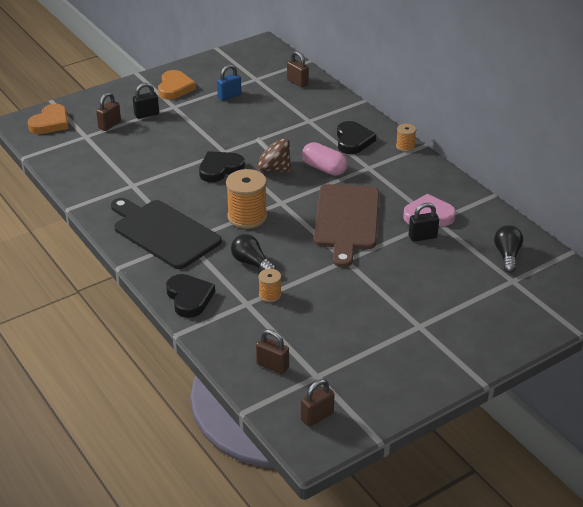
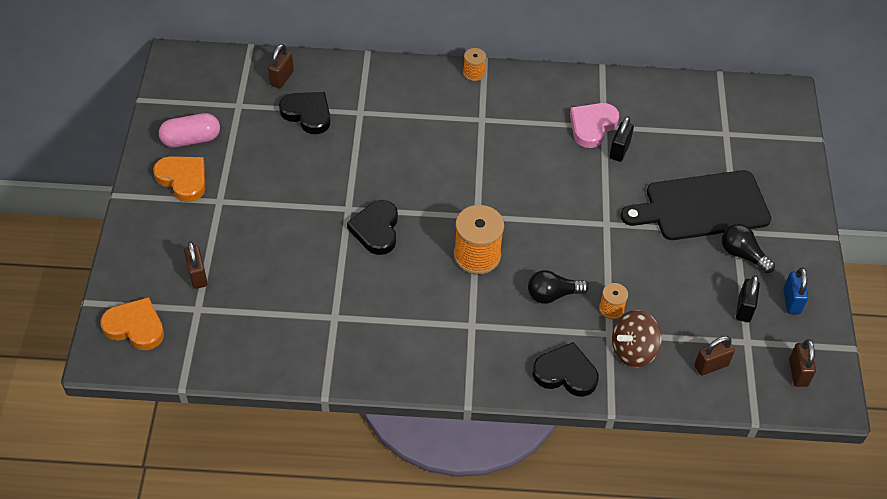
camera: 55 degrees left, 15 degrees up
orange heart [28,104,68,134] -> orange heart turned 45 degrees counterclockwise [100,297,164,350]
black cutting board [111,198,222,269] -> black cutting board moved to [621,170,771,240]
black padlock [133,83,159,119] -> black padlock moved to [736,275,760,322]
blue padlock [217,64,241,101] -> blue padlock moved to [783,268,808,314]
brown spinning top [255,137,292,172] -> brown spinning top moved to [612,310,662,367]
brown padlock [287,51,309,87] -> brown padlock turned 60 degrees counterclockwise [268,44,294,88]
pink capsule [302,142,348,176] -> pink capsule moved to [159,113,220,148]
brown cutting board [313,184,379,268] -> none
black heart [337,121,376,154] -> black heart moved to [279,92,331,134]
black light bulb [494,225,523,273] -> black light bulb moved to [722,224,775,273]

